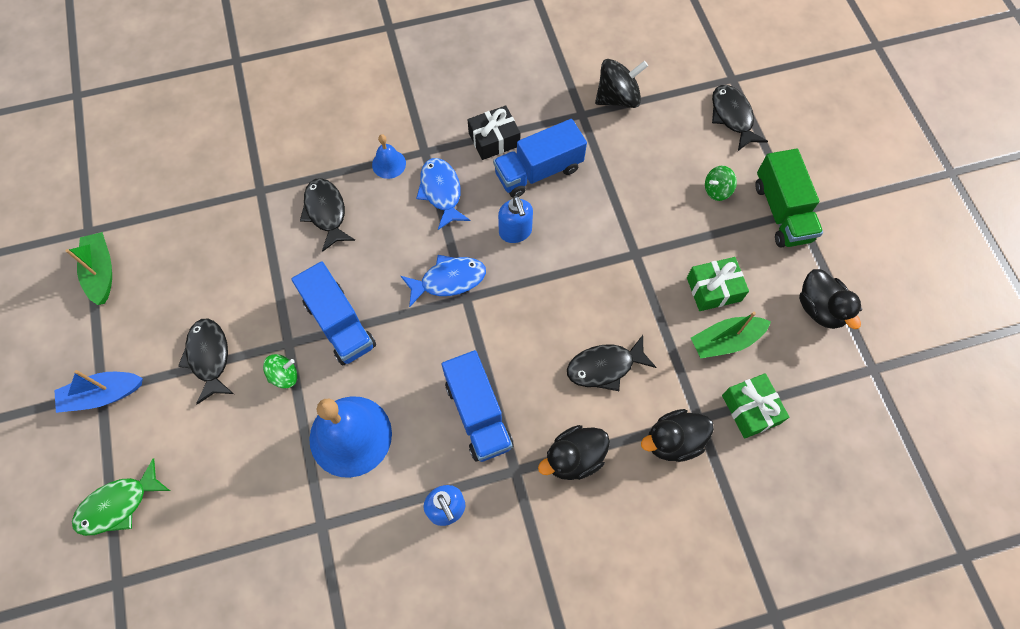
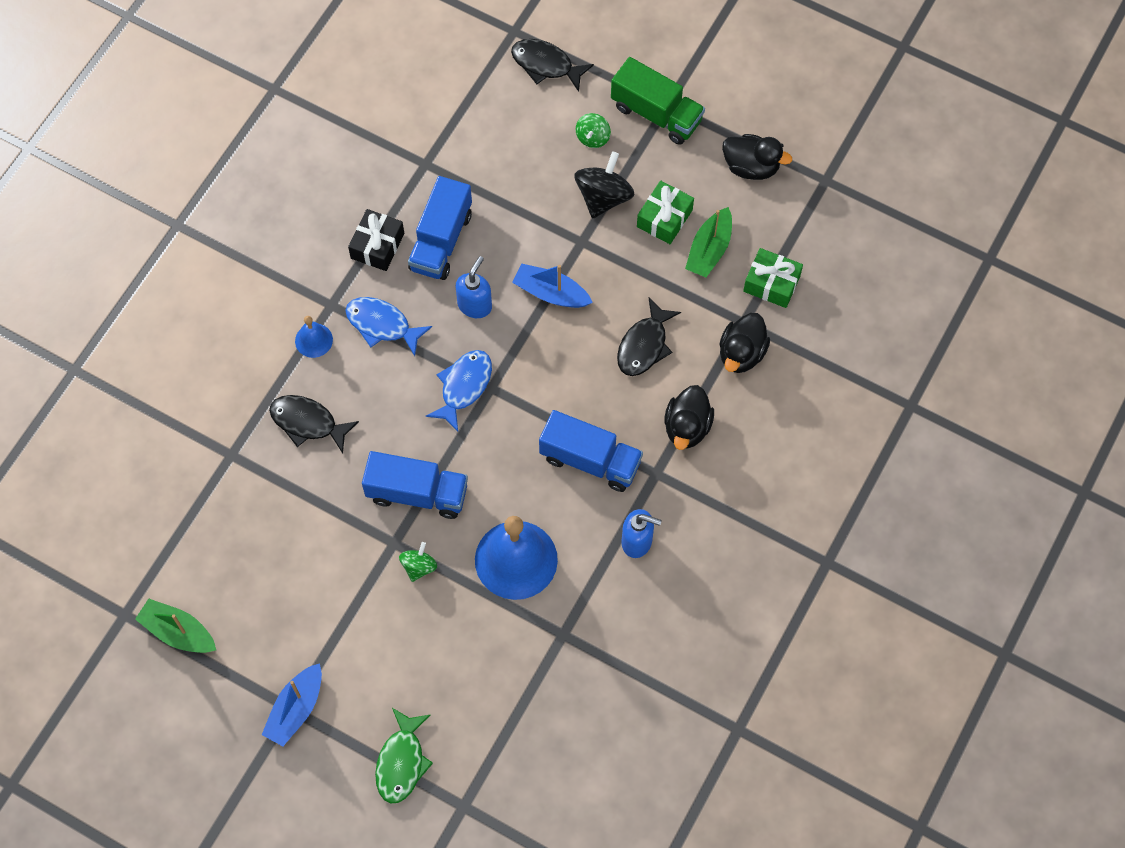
camera: 45 degrees left, 0 degrees up
black fish [178,319,234,404] -> none
blue soap dispenser [498,196,533,243] -> blue soap dispenser turned 90 degrees counterclockwise [456,256,492,318]
black spinning top [595,59,648,108] -> black spinning top moved to [574,151,635,219]
none -> blue boat [512,263,593,308]

